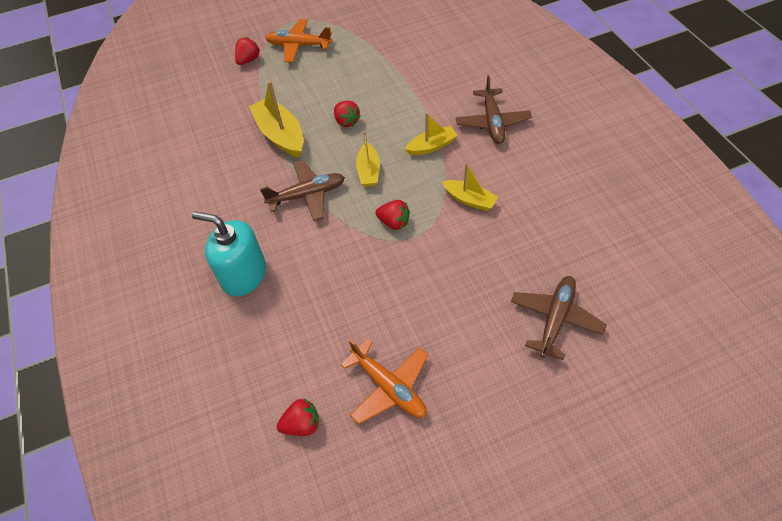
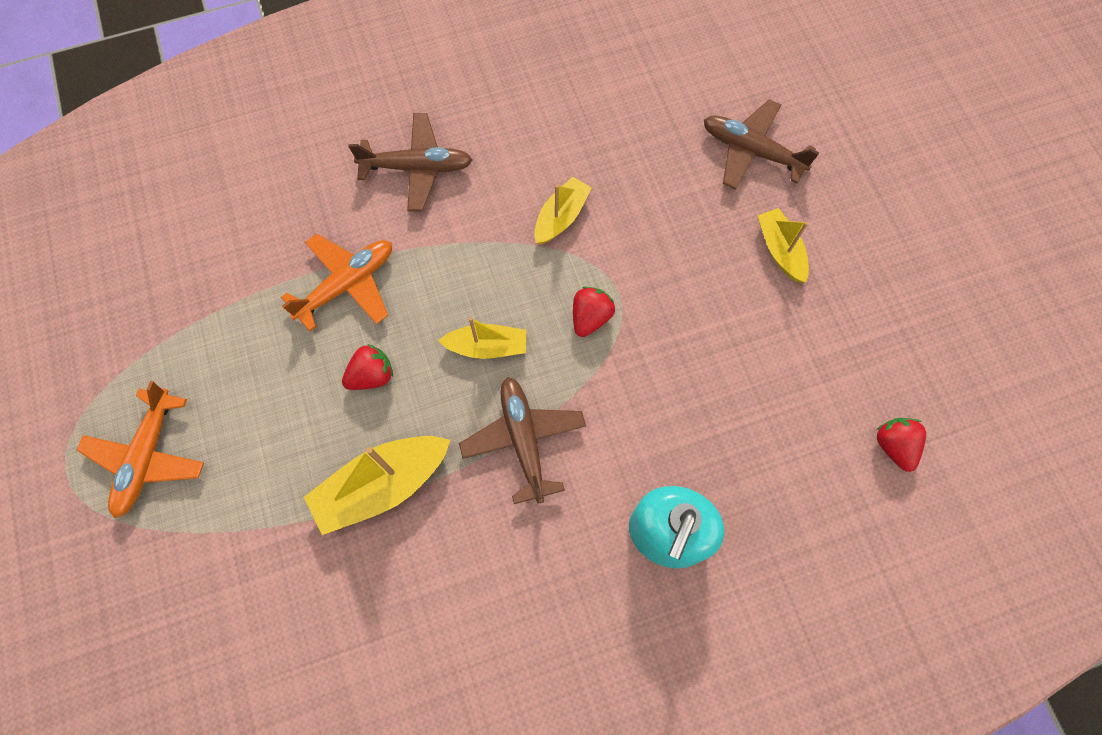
camera: 90 degrees left, 15 degrees up
red strawberry [235,37,260,65] -> none
orange plane [340,339,428,424] -> orange plane moved to [281,234,392,331]
yellow boat [405,113,458,155] -> yellow boat moved to [758,208,809,283]

